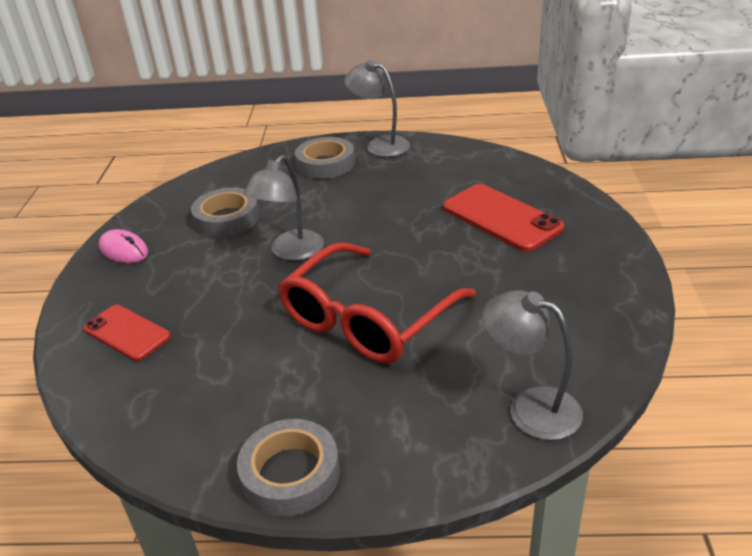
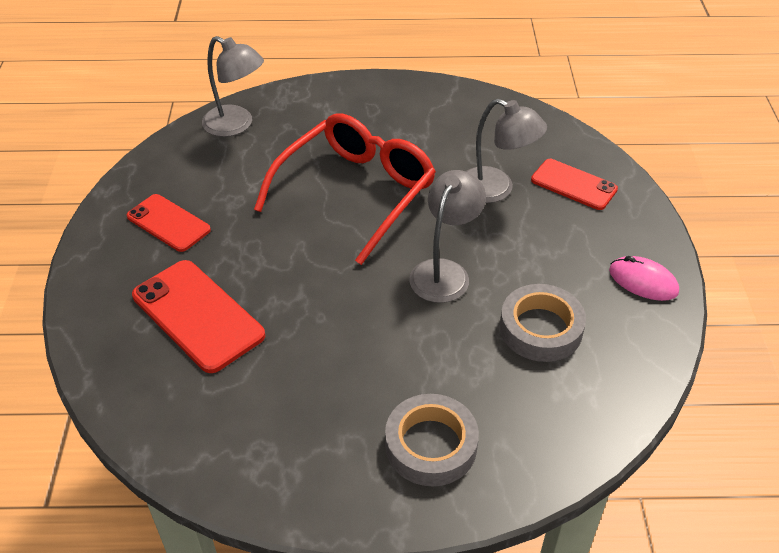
camera: 175 degrees right, 10 degrees up
grey tape [237,419,340,517] -> none
grey lamp [344,60,410,157] -> grey lamp moved to [465,99,547,203]
none -> red phone [127,194,211,252]

